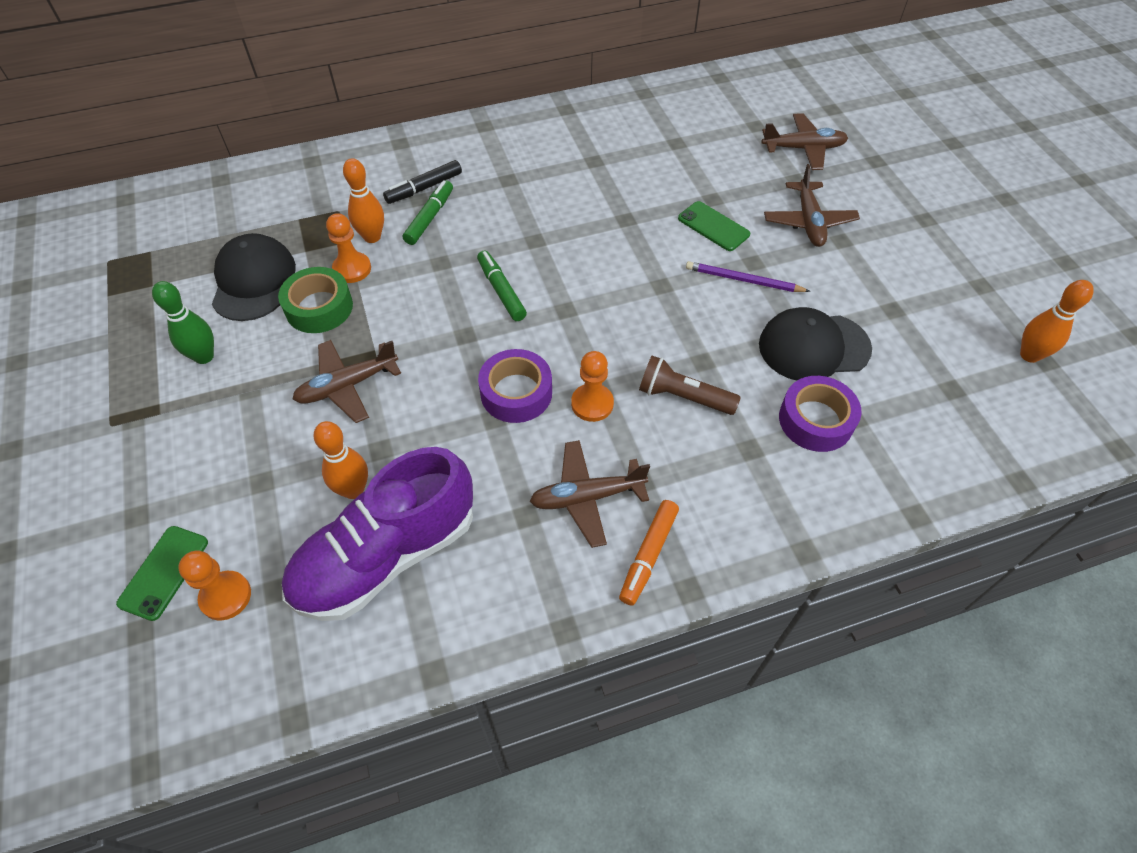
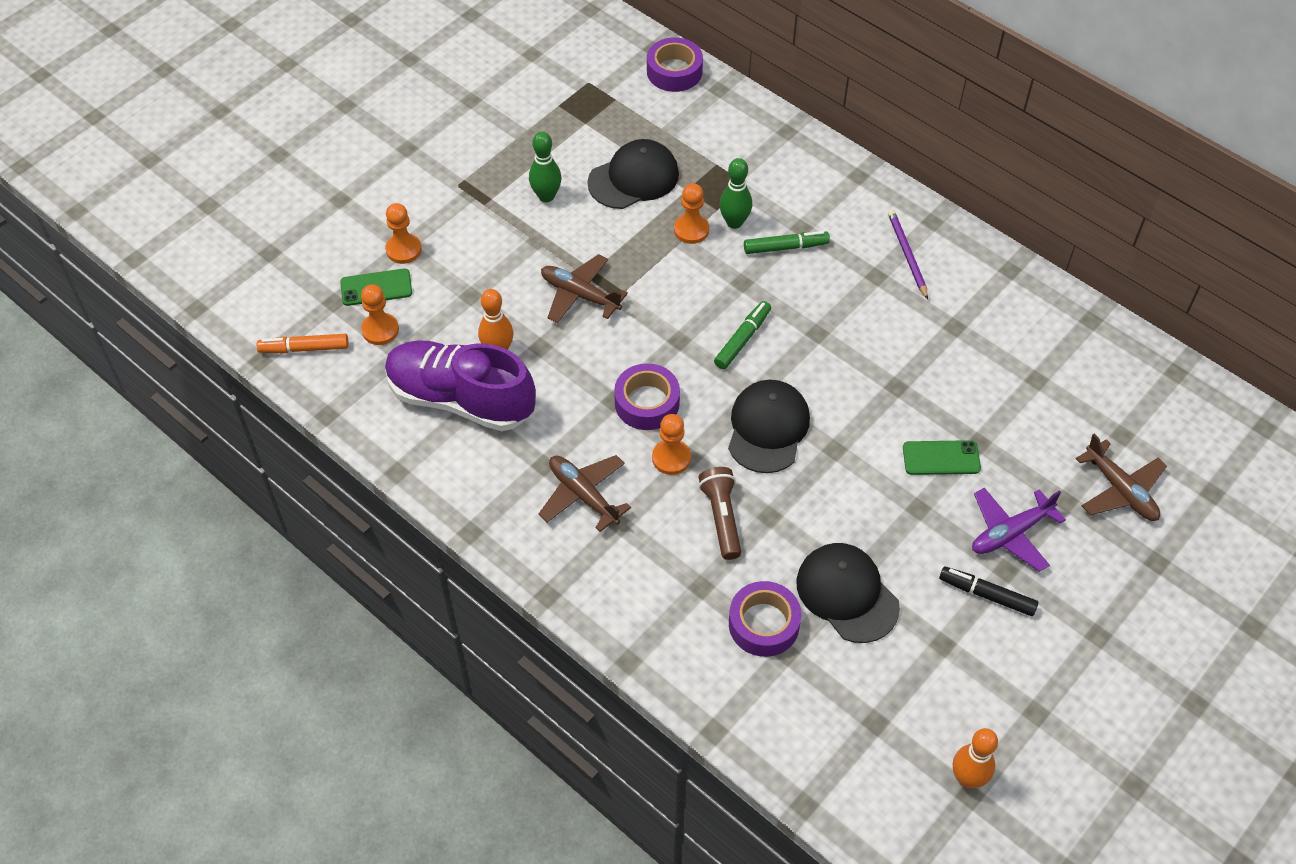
camera: 60 degrees right, 0 degrees up
green tape [278,267,353,333] -> none
orange bowling pin [343,158,384,243] -> green bowling pin [719,158,752,229]
black marker [383,160,462,204] -> black marker moved to [939,567,1039,616]
orange marker [619,500,679,606] -> orange marker moved to [257,334,349,353]
green phone [678,201,750,251] -> green phone turned 75 degrees clockwise [903,440,981,475]
purple pencil [686,261,811,292] -> purple pencil moved to [888,210,928,300]
brown plane [764,164,860,247] -> purple plane [972,488,1066,572]
none -> orange pawn [385,203,422,264]
none -> purple tape [647,37,703,92]
none -> black cap [728,380,810,473]

